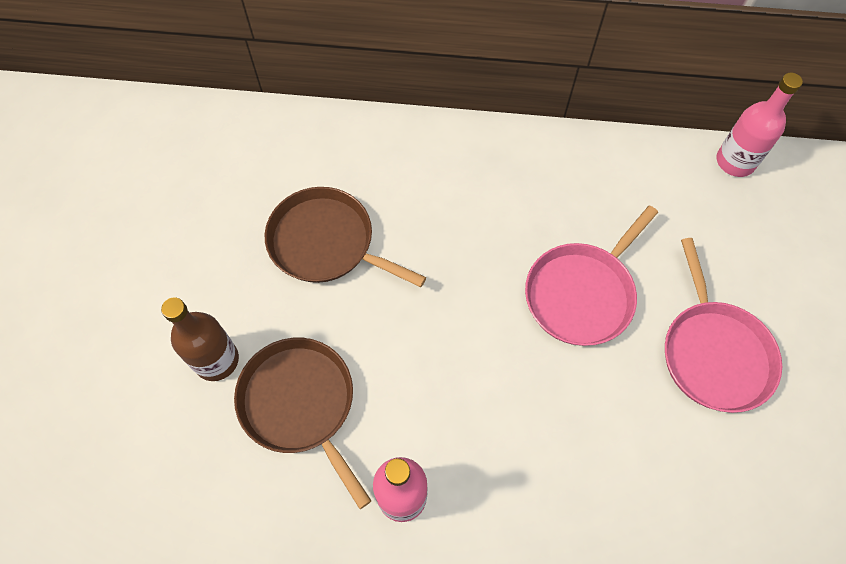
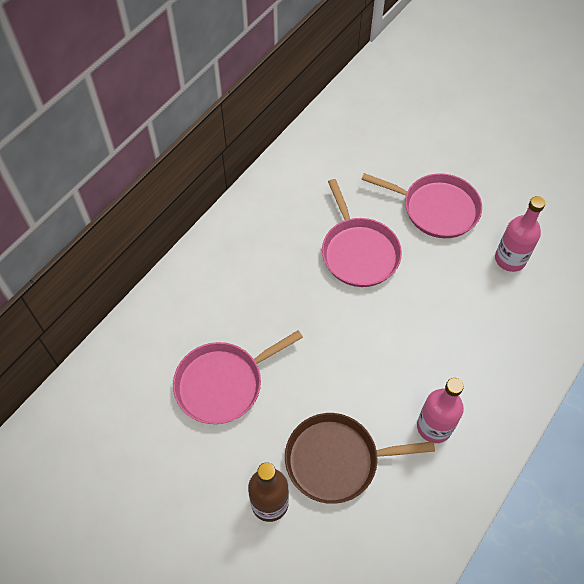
camera: 60 degrees left, 5 degrees down
brown pan [265,187,426,287] -> pink pan [173,330,303,424]
pink bottle [716,73,803,177] -> pink bottle moved to [495,196,545,272]

